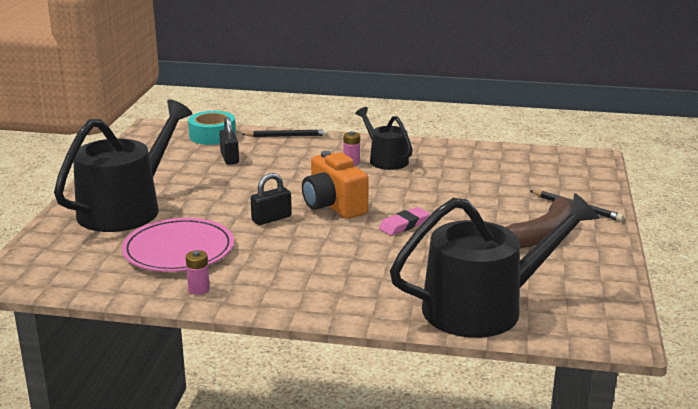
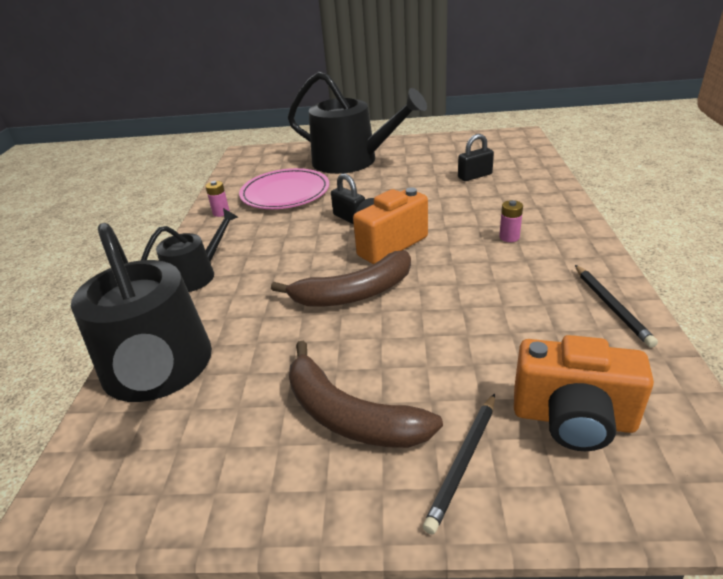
camera: 85 degrees right, 10 degrees up
turquoise tape [188,111,236,145] -> none
black pencil [241,129,328,137] -> black pencil moved to [575,265,658,348]
black watering can [355,107,413,170] -> black watering can moved to [141,208,238,292]
pink eraser [379,207,430,236] -> brown banana [271,250,411,306]
none -> orange camera [514,335,654,451]

